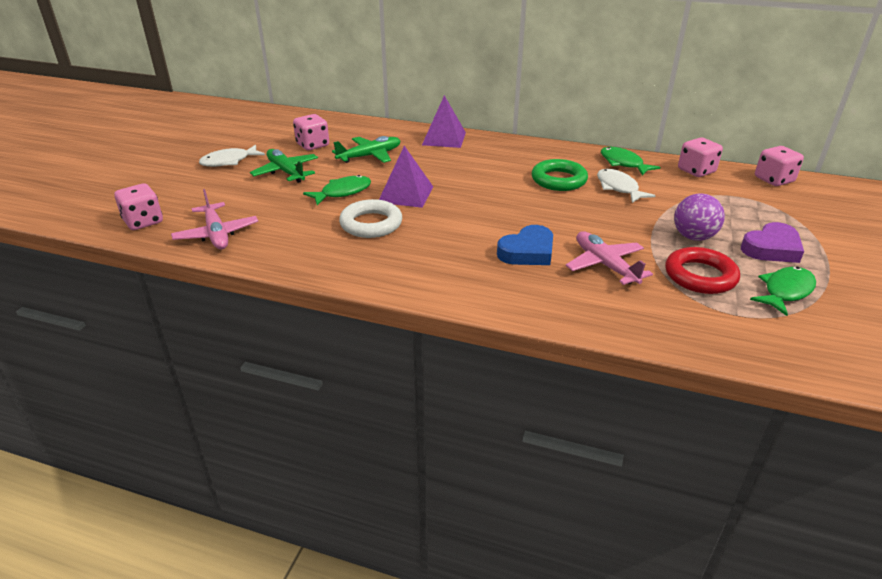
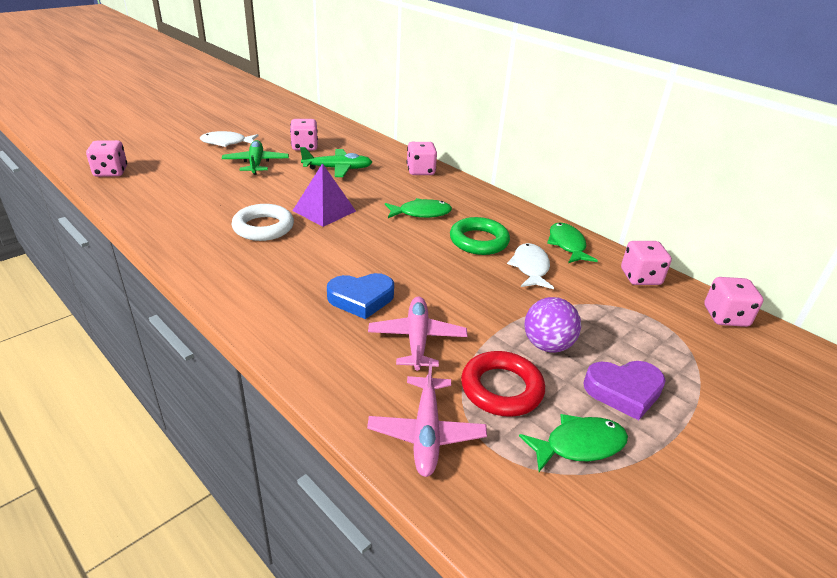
camera: 25 degrees right, 0 degrees up
pink plane [171,189,258,249] -> pink plane moved to [367,358,487,477]
green fish [303,175,371,205] -> green fish moved to [385,198,452,218]
purple pyramid [422,95,466,148] -> pink dice [407,142,437,175]

